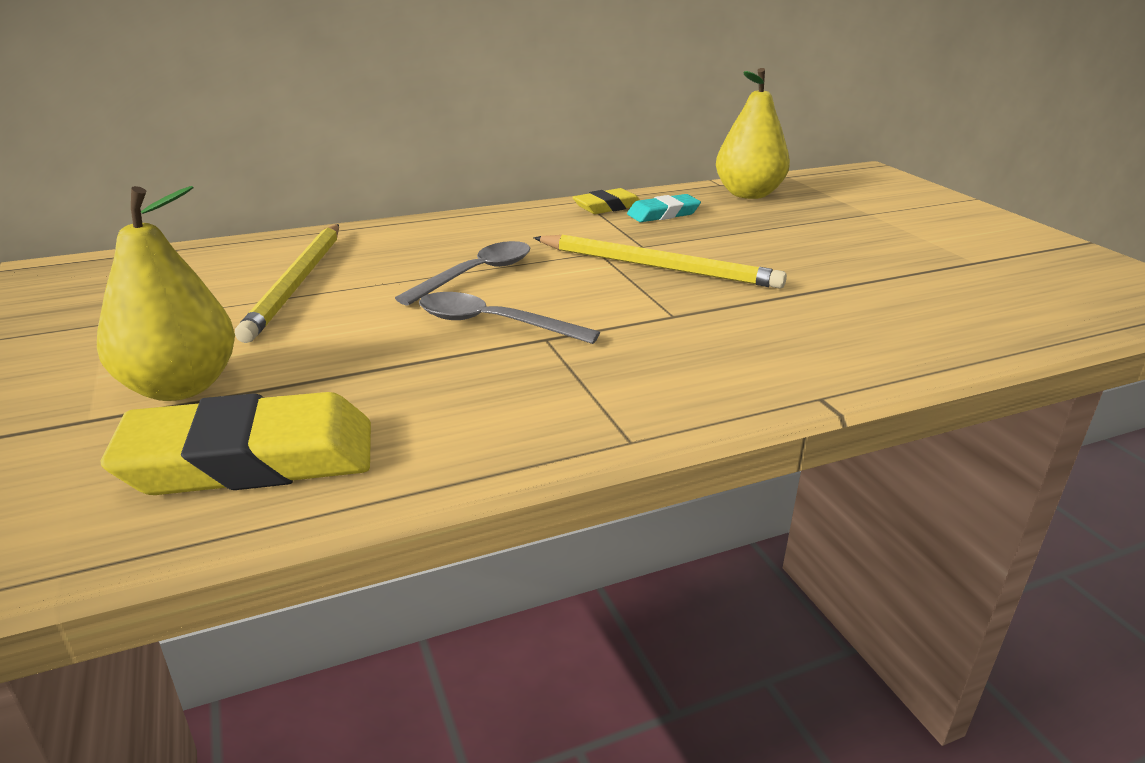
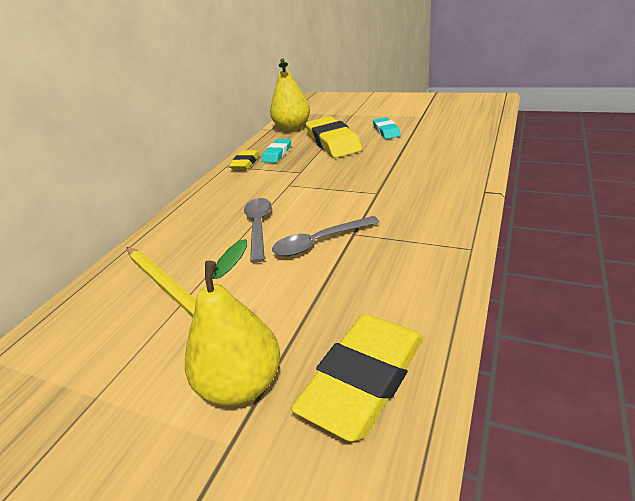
camera: 40 degrees left, 5 degrees up
yellow pencil [533,235,787,289] -> none
none -> yellow eraser [306,116,362,158]
none -> turquoise eraser [373,117,401,139]

